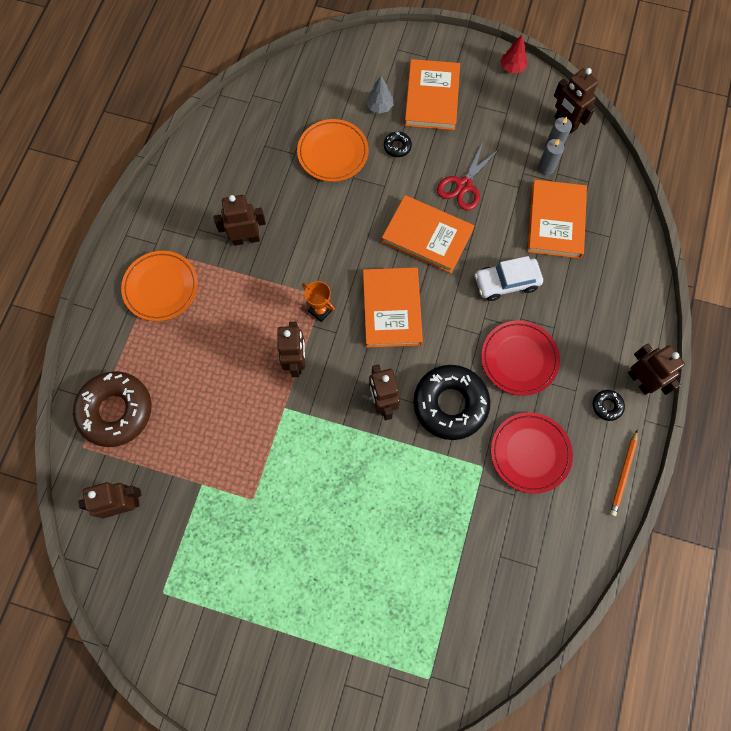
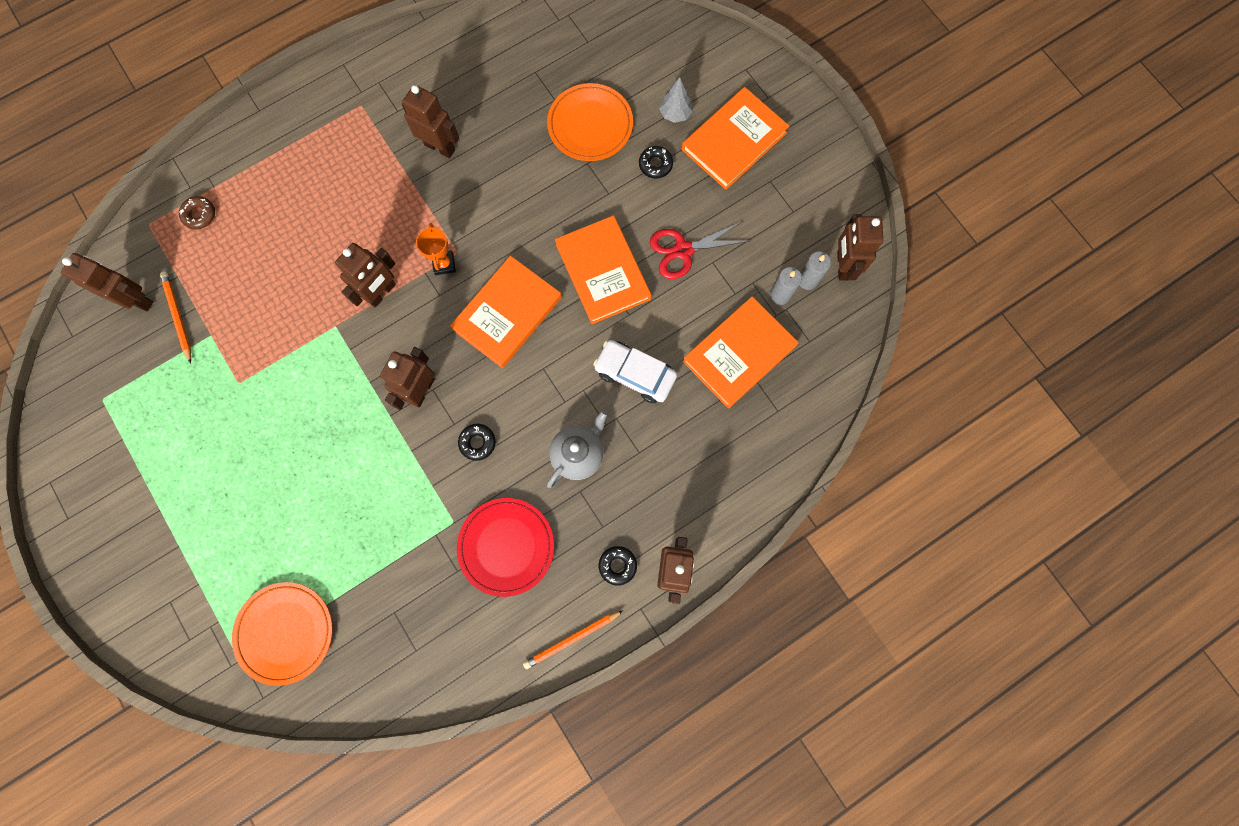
camera: 40 degrees right, 5 degrees up
brown donut [73,371,152,447] -> brown donut [179,196,215,230], size x0.42
orange plate [121,251,198,321] -> orange plate moved to [232,582,333,686]
black donut [413,365,490,440] -> black donut [458,424,496,461], size x0.42
red plate [481,320,560,396] -> grey teapot [547,410,608,488]
red tree [500,35,527,73] -> none
none -> orange pencil [160,272,191,364]

